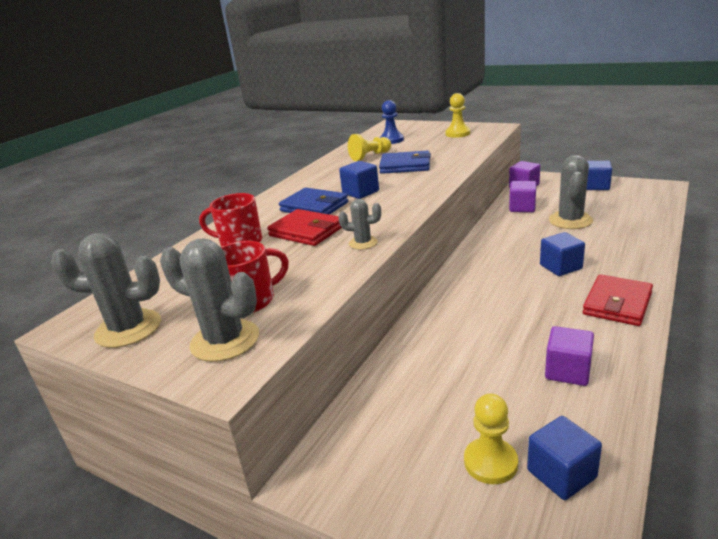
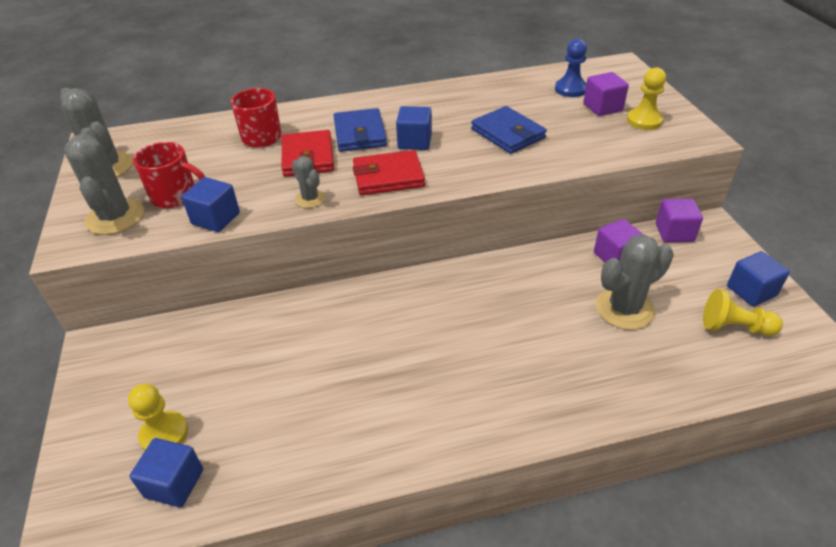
camera: 45 degrees right, 15 degrees up
yellow pawn [348,134,391,161] -> yellow pawn moved to [703,289,783,336]
blue cube [540,232,585,276] -> blue cube moved to [181,177,240,232]
purple cube [545,326,594,386] -> purple cube moved to [583,72,629,116]
red wallet [583,274,653,326] -> red wallet moved to [353,150,425,195]

